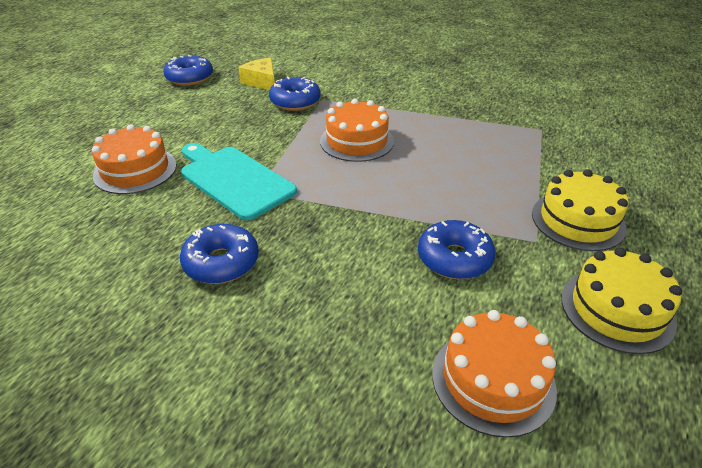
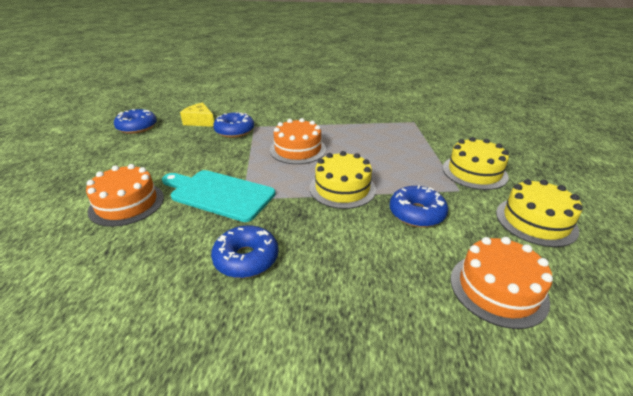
camera: 20 degrees left, 5 degrees down
none -> yellow cake [310,151,376,209]

